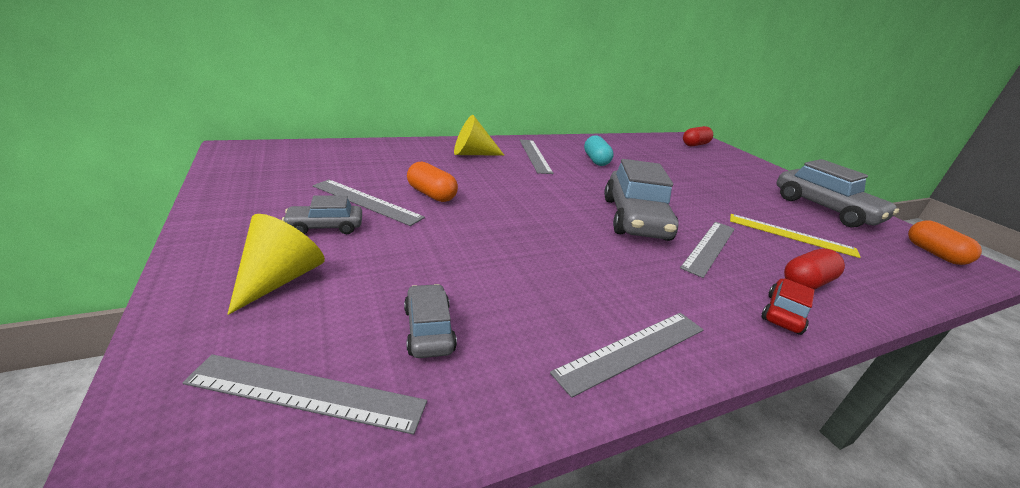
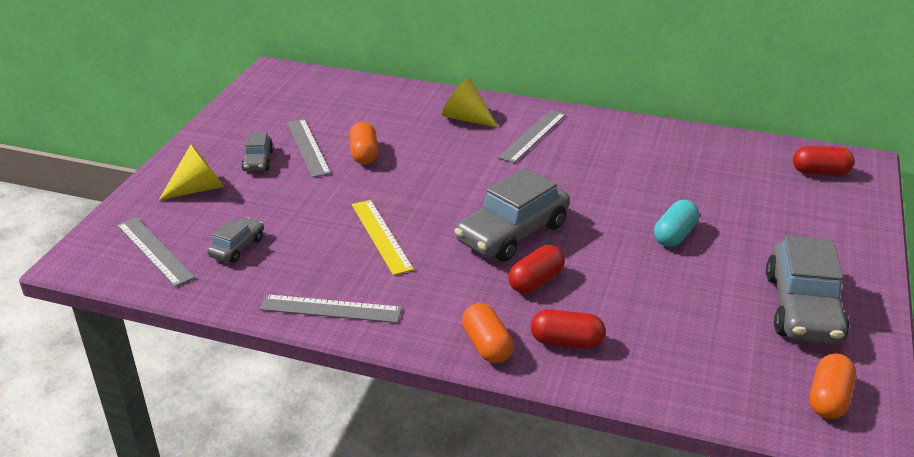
camera: 45 degrees right, 5 degrees up
grey car [282,196,362,234] -> grey car turned 120 degrees counterclockwise [242,132,274,171]
turquoise capsule [584,135,614,166] -> turquoise capsule moved to [654,200,699,247]
grey ruler [680,222,735,278] -> red capsule [508,245,565,293]
yellow ruler [730,214,861,258] -> yellow ruler moved to [352,200,414,275]
red car [762,278,815,335] -> orange capsule [462,303,514,363]

